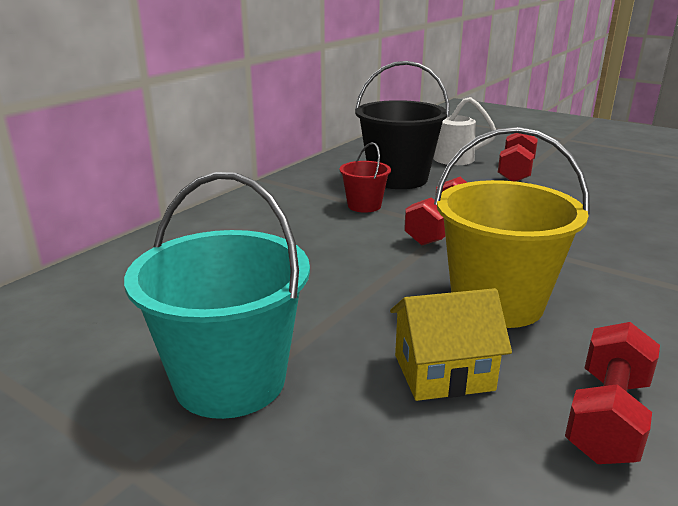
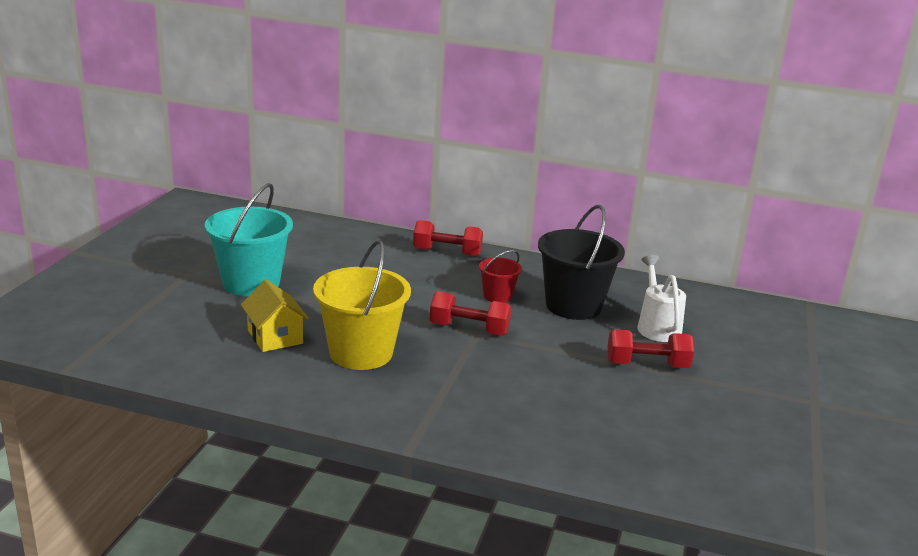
camera: 70 degrees right, 0 degrees up
red dumbbell [565,322,660,464] -> red dumbbell moved to [413,220,483,257]

